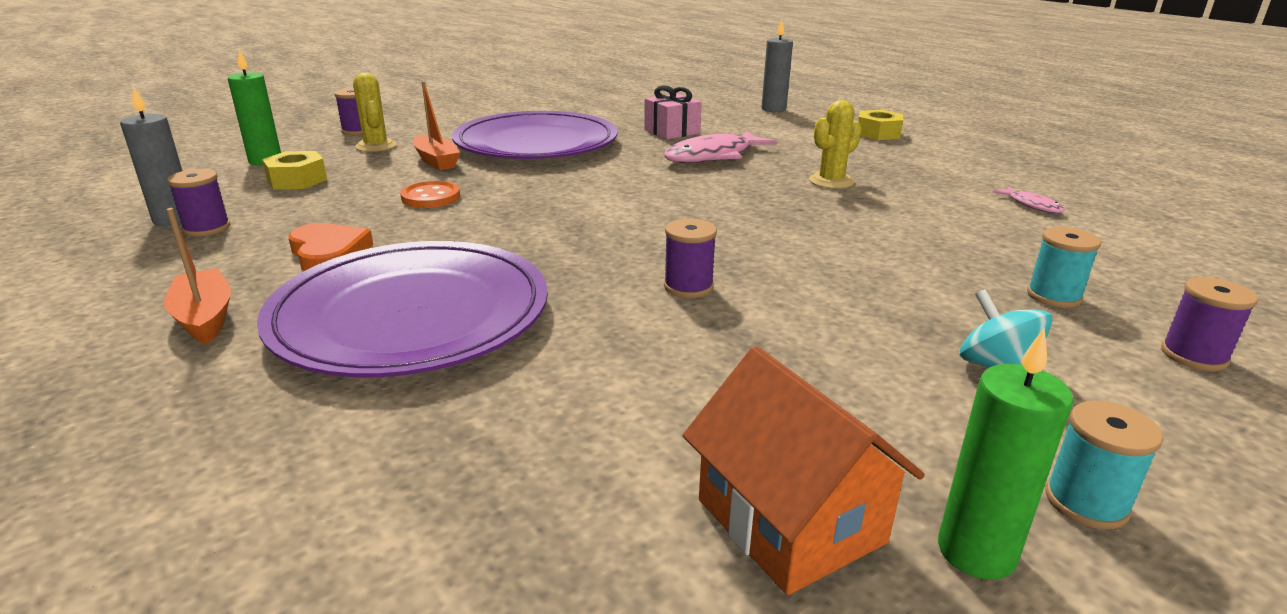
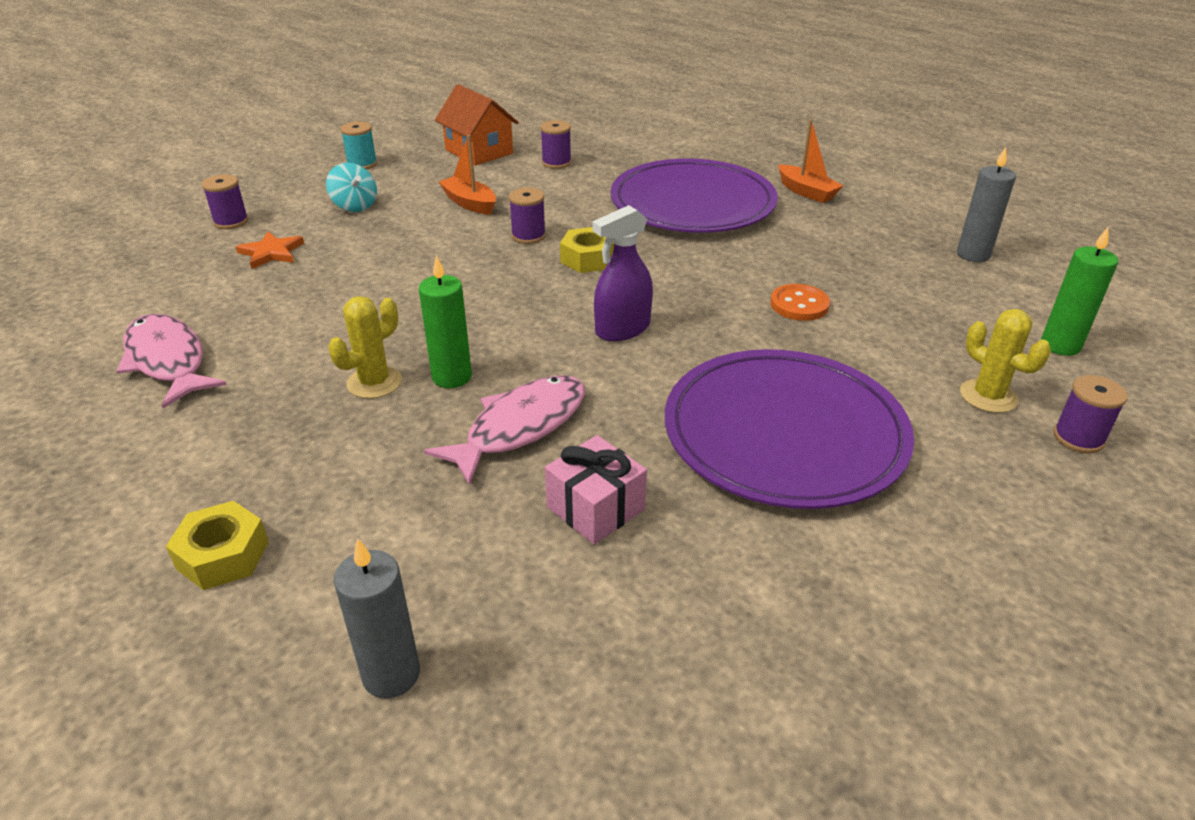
camera: 170 degrees right, 10 degrees up
purple spool [167,169,230,237] -> purple spool moved to [540,120,571,169]
yellow nut [262,151,327,189] -> yellow nut moved to [560,227,614,273]
orange heart [289,223,373,271] -> none
orange boat [413,81,460,170] -> orange boat moved to [439,135,496,215]
green candle [938,329,1074,580] -> green candle moved to [419,255,472,388]
pink fish [993,187,1065,213] -> pink fish [116,314,227,408], size x2.08
turquoise spool [1027,227,1101,308] -> orange star [236,231,304,269]
none -> purple spray bottle [592,205,653,341]

